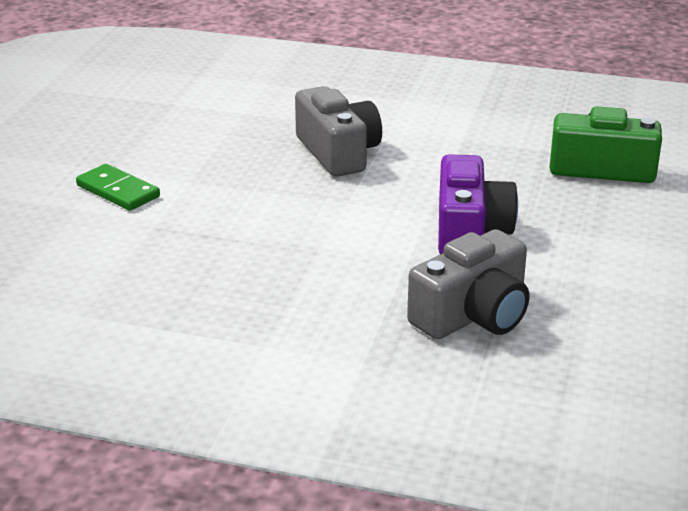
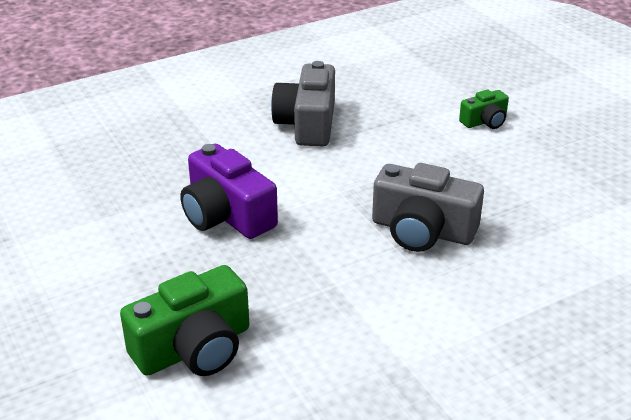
camera: 135 degrees right, 5 degrees up
green domino [76,164,160,211] -> green camera [459,90,509,129]
grey camera [407,229,529,339] -> grey camera moved to [271,61,335,146]

